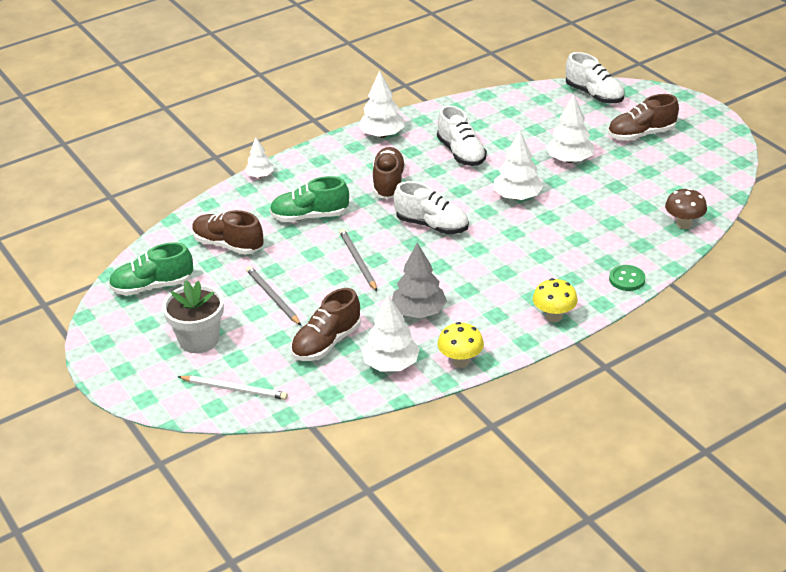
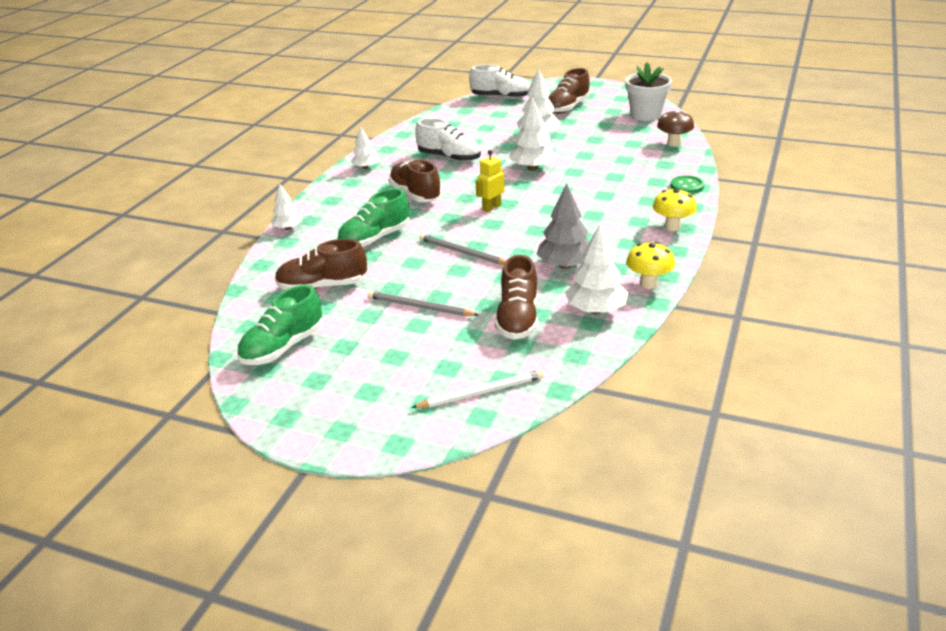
camera: 35 degrees left, 5 degrees down
white flower pot [163,280,224,353] -> white flower pot moved to [625,62,672,121]
white tree [358,70,405,138] -> white tree [351,127,379,169], size x0.60
white shoe [393,181,469,234] -> yellow robot [475,150,505,212]

